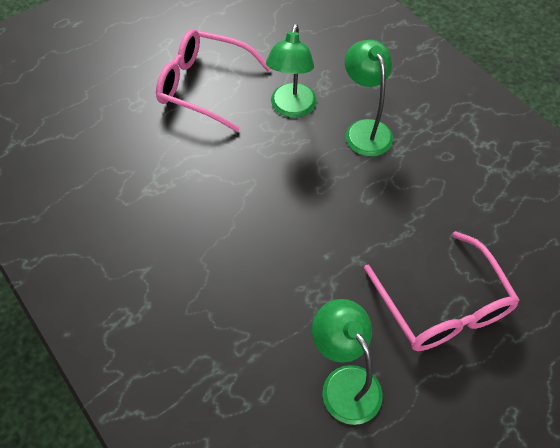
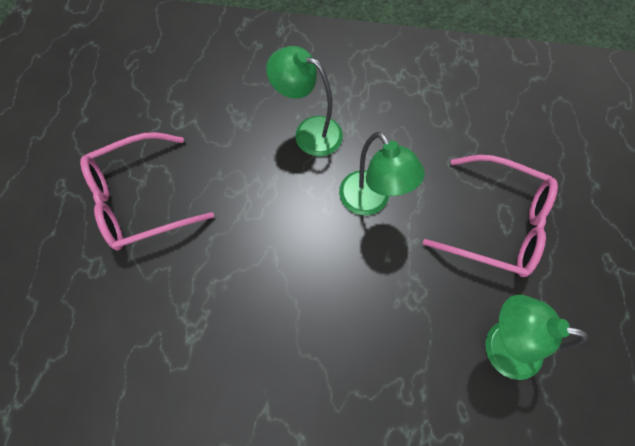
camera: 45 degrees left, 10 degrees up
green lamp [266,24,317,118] -> green lamp moved to [339,132,425,215]

